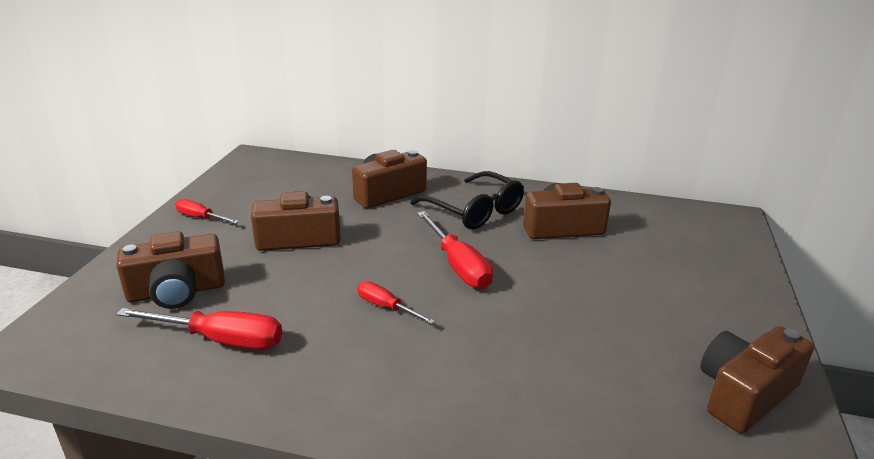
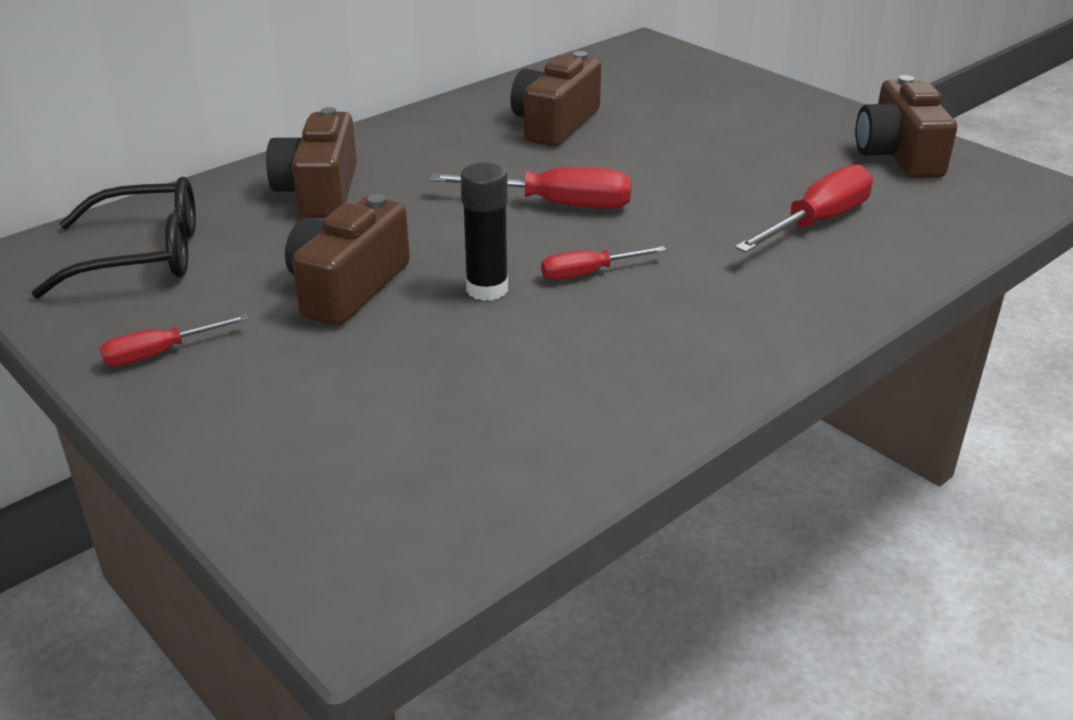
camera: 55 degrees left, 5 degrees up
brown camera [116,231,225,309] -> none
red screwdriver [116,308,282,350] -> red screwdriver moved to [735,164,873,253]
black glasses [410,171,524,229] -> black glasses moved to [31,177,196,298]
none -> black glue stick [461,163,508,301]

